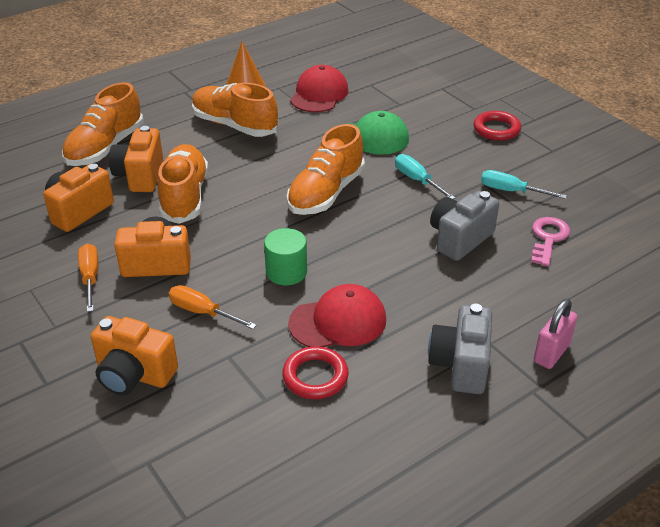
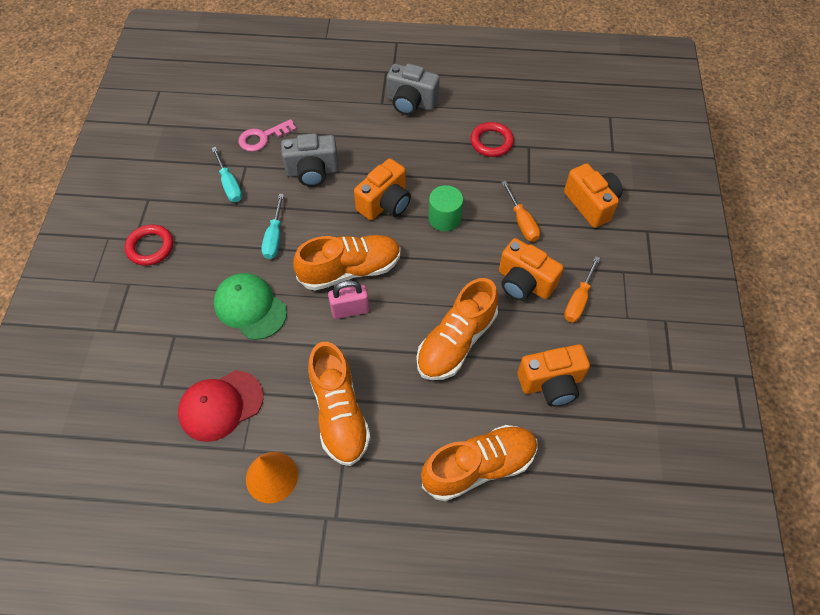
camera: 140 degrees left, 20 degrees up
orange camera [109,126,163,192] -> orange camera moved to [354,159,411,220]
red cap [288,284,386,347] -> none
grey camera [428,304,492,394] -> grey camera turned 60 degrees clockwise [387,64,440,115]
pink padlock [534,299,577,369] -> pink padlock moved to [328,280,369,319]

